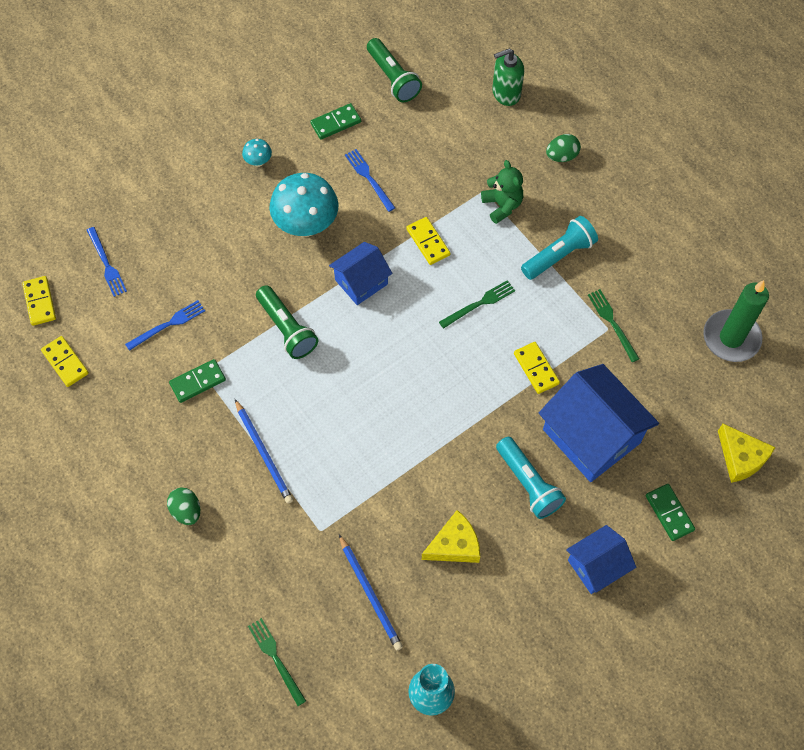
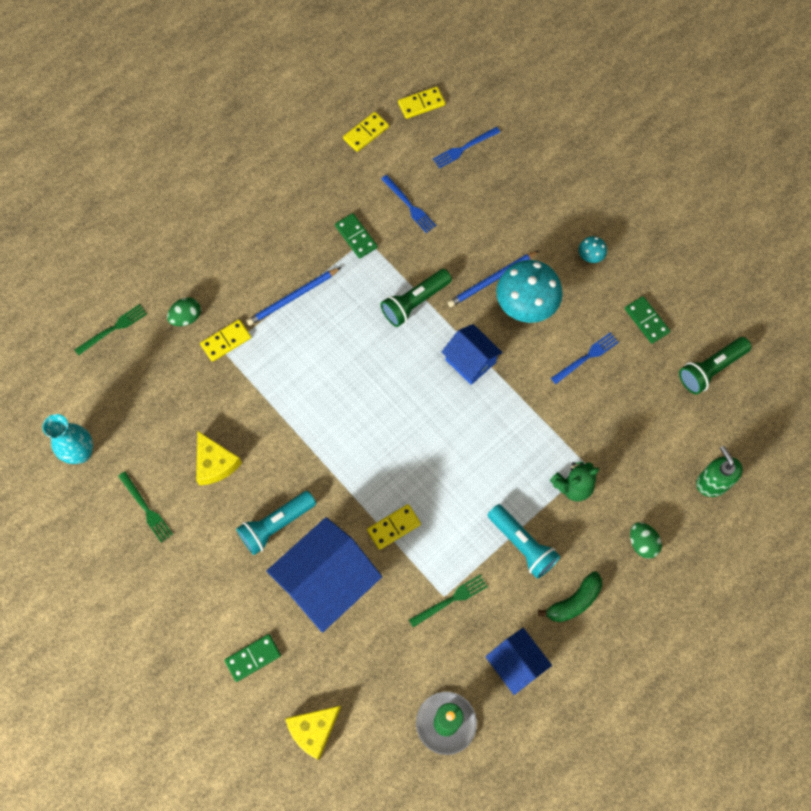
camera: 85 degrees right, 5 degrees up
green egg [167,488,200,525] -> green egg moved to [167,297,201,326]
blue pencil [339,535,403,650] -> blue pencil moved to [448,251,539,307]
yellow domino [406,217,451,265] -> yellow domino moved to [200,319,251,362]
green fork [439,280,515,329] -> green fork moved to [118,471,173,543]
blue house [566,525,636,594] -> blue house moved to [485,628,552,695]
none -> green banana [538,571,602,622]

